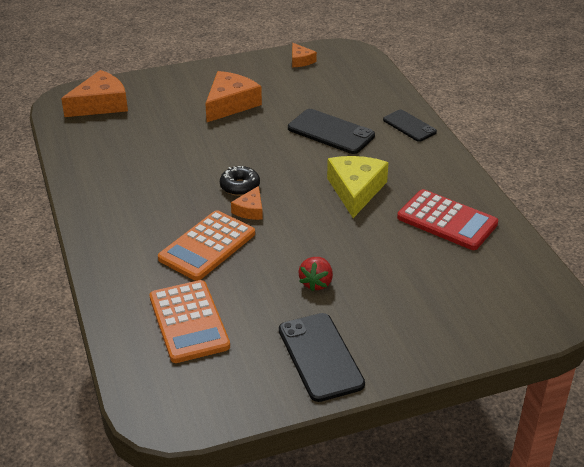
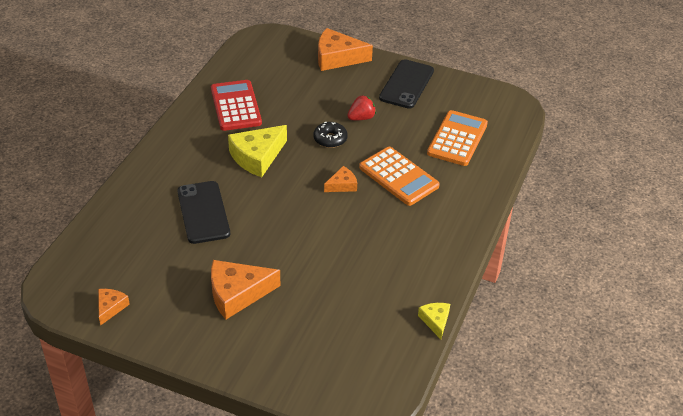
camera: 140 degrees left, 5 degrees up
orange cheese [61,70,128,117] -> orange cheese moved to [318,28,373,71]
orange calculator [158,210,255,281] -> orange calculator turned 60 degrees clockwise [359,147,440,206]
black donut [220,166,260,196] -> black donut moved to [313,122,348,148]
black phone [383,110,437,142] -> none
none -> yellow cheese [418,303,450,339]

